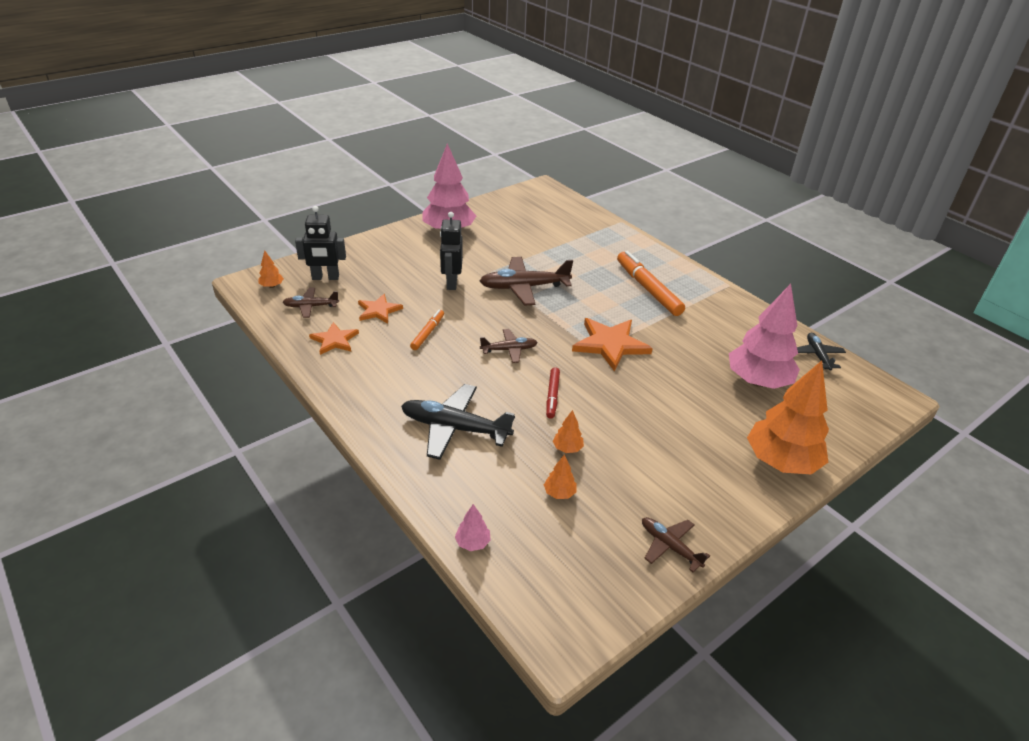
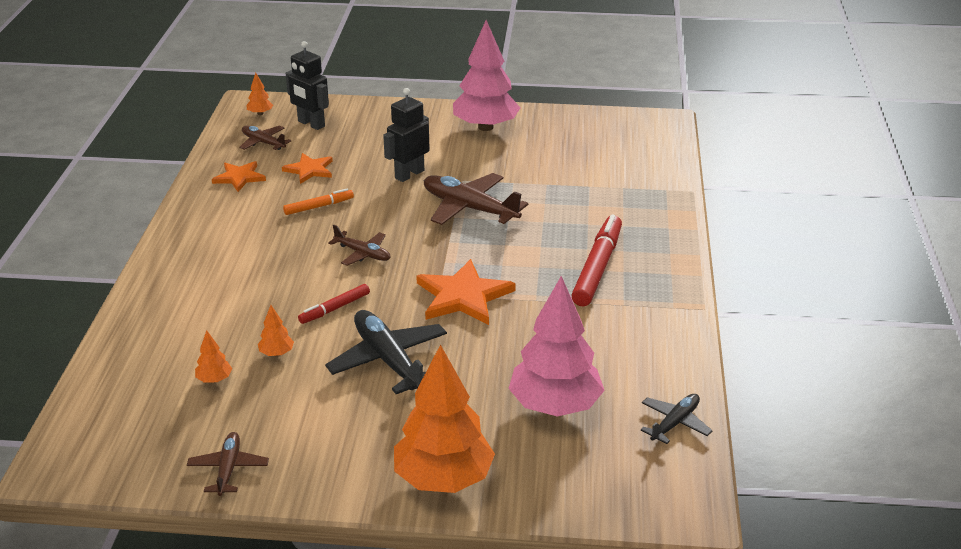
camera: 45 degrees right, 5 degrees down
black plane [401,384,515,460] -> black plane moved to [325,310,447,394]
pink tree [455,504,491,551] -> none
orange marker [617,251,685,316] -> red marker [571,214,622,306]

